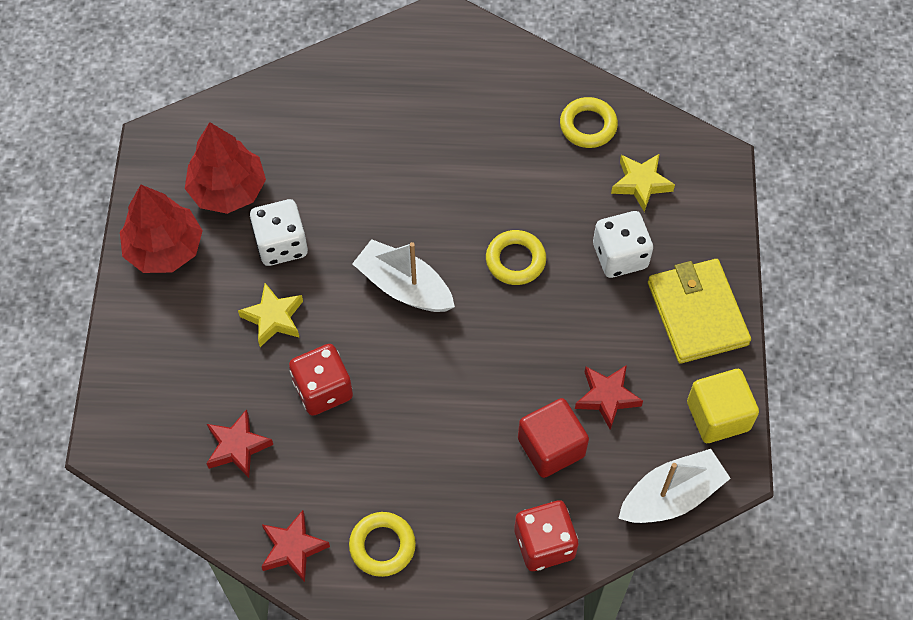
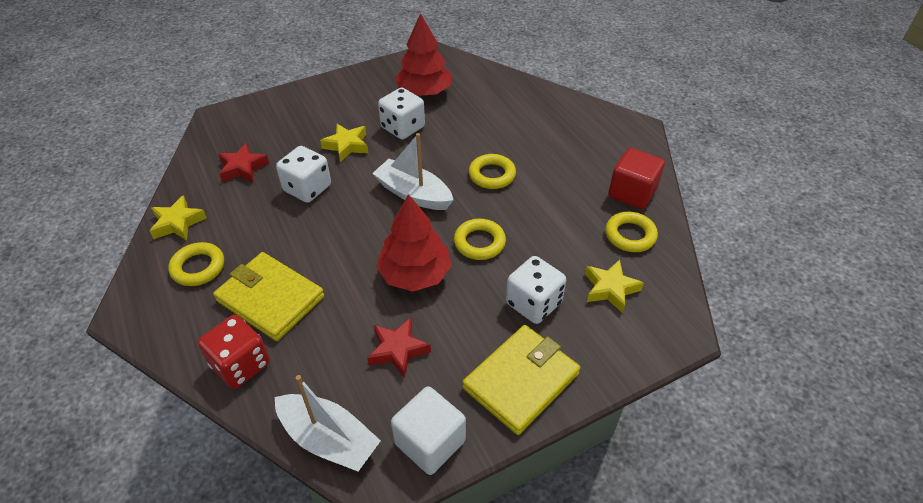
camera: 60 degrees right, 15 degrees down
red tree [120,185,203,273] -> red tree moved to [376,194,452,291]
red star [261,510,330,582] -> yellow star [150,195,207,241]
red dice [289,344,353,416] -> white dice [276,146,331,203]
white boat [352,239,455,312] -> white boat turned 60 degrees counterclockwise [372,133,453,210]
red cube [518,398,589,478] -> red cube moved to [608,148,665,209]
yellow cube [687,369,759,443] -> white cube [391,386,466,475]
none -> yellow wallet [213,252,324,341]
none -> yellow ring [469,154,516,189]

